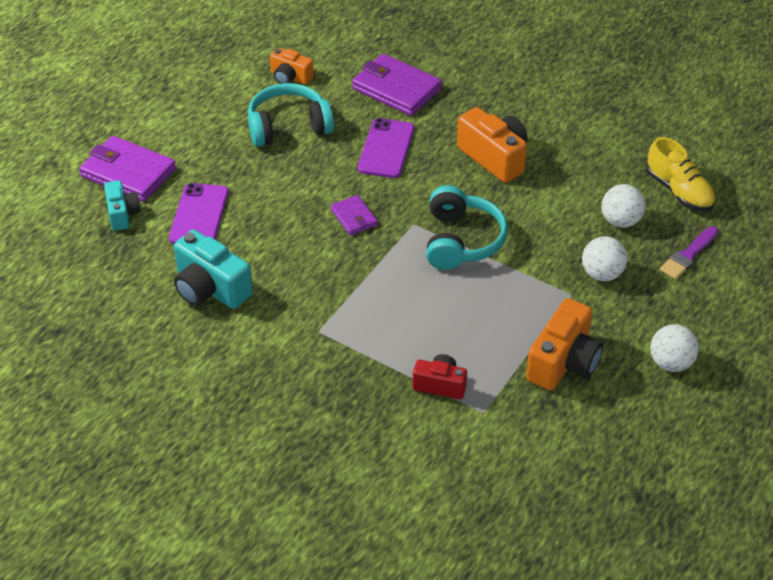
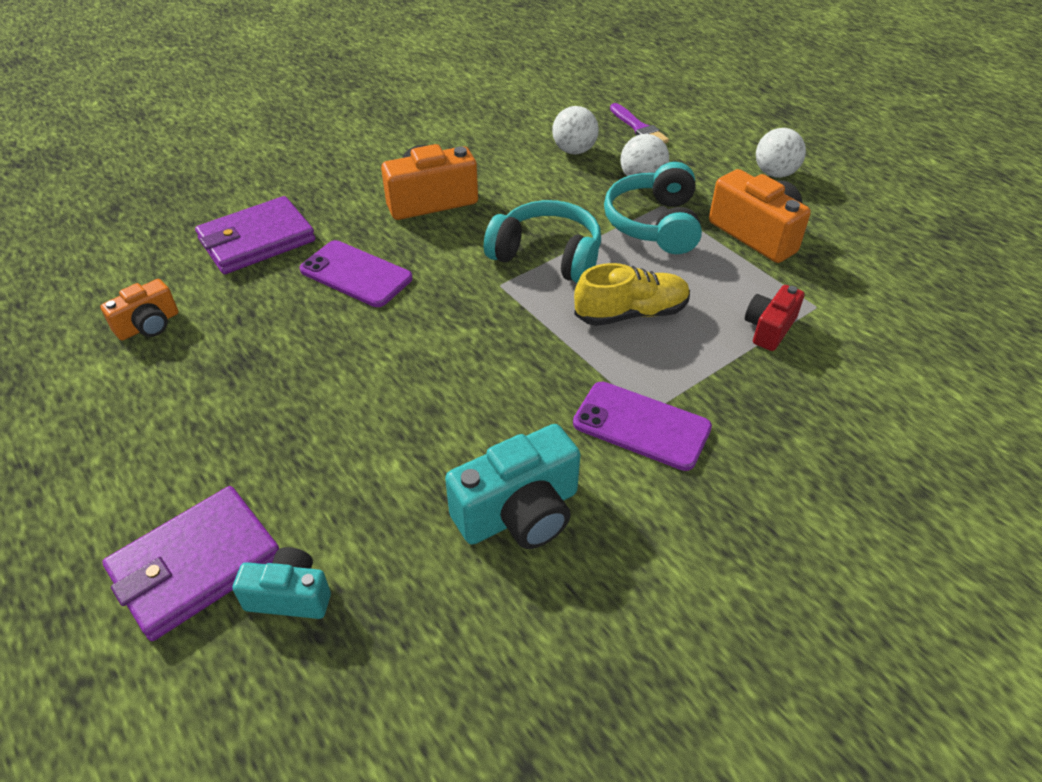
camera: 70 degrees left, 0 degrees up
purple phone [169,183,229,244] -> purple phone moved to [573,382,712,471]
turquoise headphones [248,83,334,147] -> turquoise headphones moved to [604,162,702,254]
purple wallet [331,195,378,235] -> none
yellow shoe [646,137,716,212] -> yellow shoe moved to [574,263,690,326]

